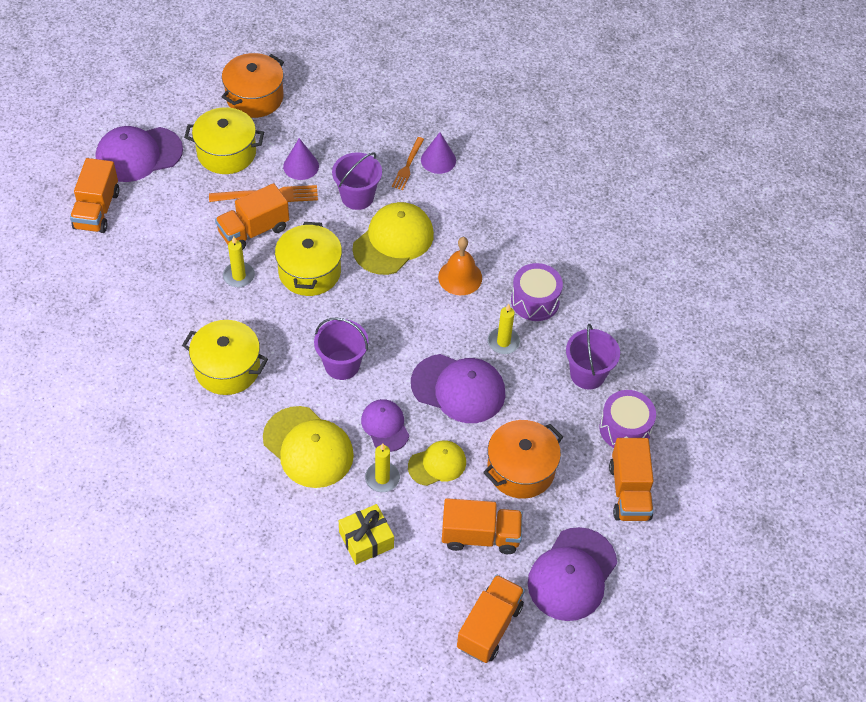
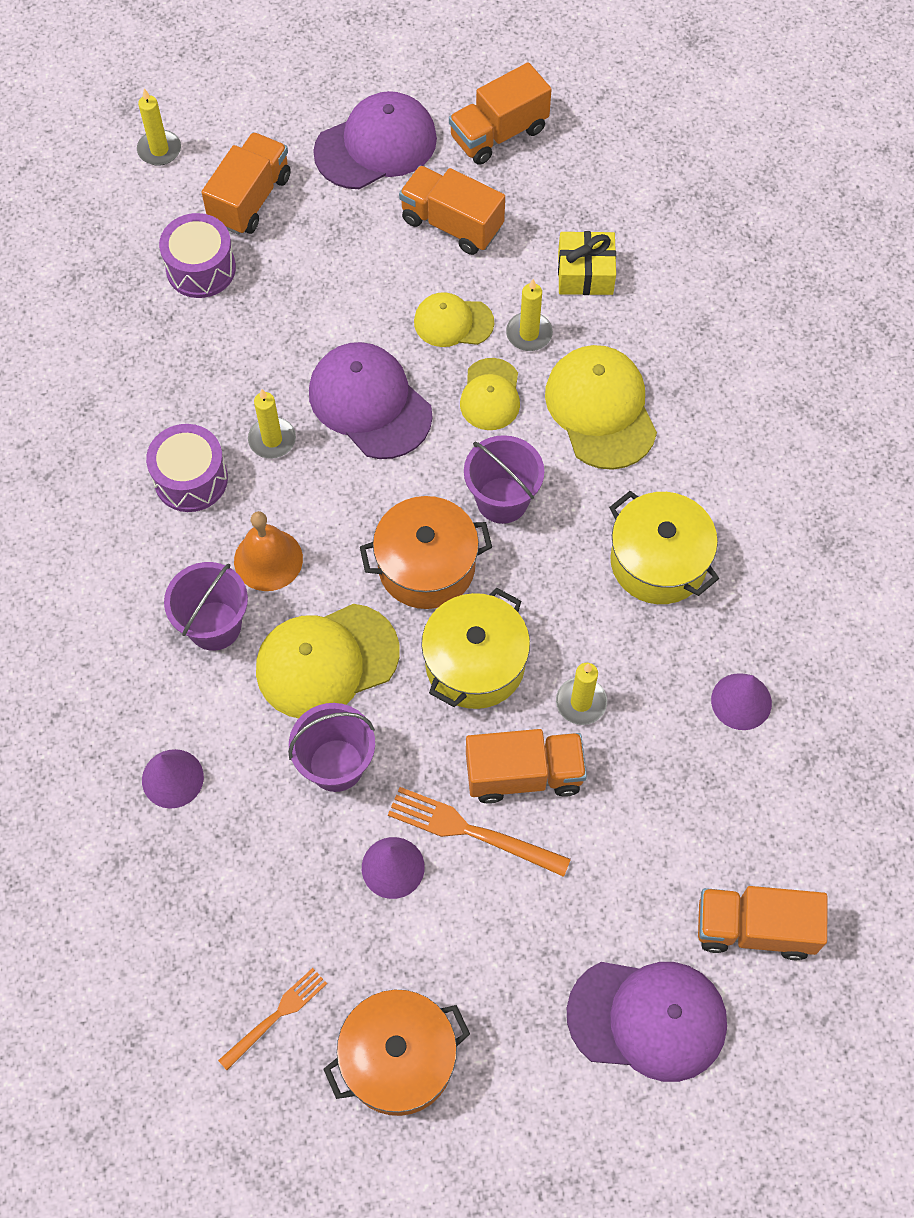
camera: 150 degrees left, 10 degrees up
orange truck [70,158,119,233] -> orange truck turned 120 degrees counterclockwise [698,886,827,960]
yellow pot [184,107,264,174] -> none
purple cap [361,399,409,452] -> yellow cap [460,358,520,430]
orange fork [392,137,424,190] -> orange fork moved to [218,968,327,1070]
orange pot [483,420,563,499] -> orange pot moved to [360,496,492,609]
purple bucket [566,324,620,390] -> purple bucket moved to [164,562,248,651]
none -> yellow candle [137,88,181,166]
none -> purple cone [711,673,772,730]

